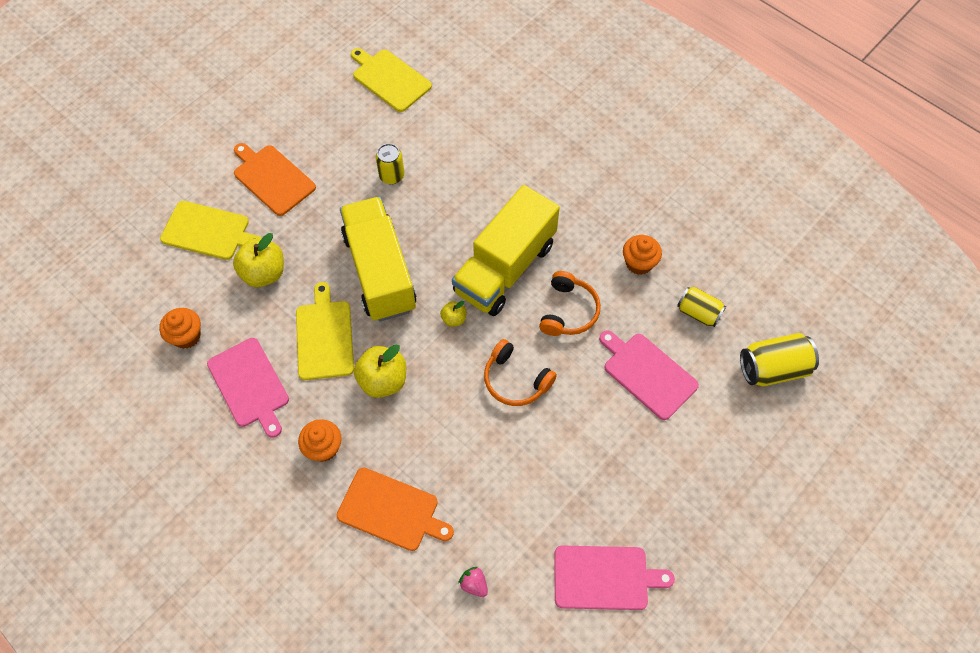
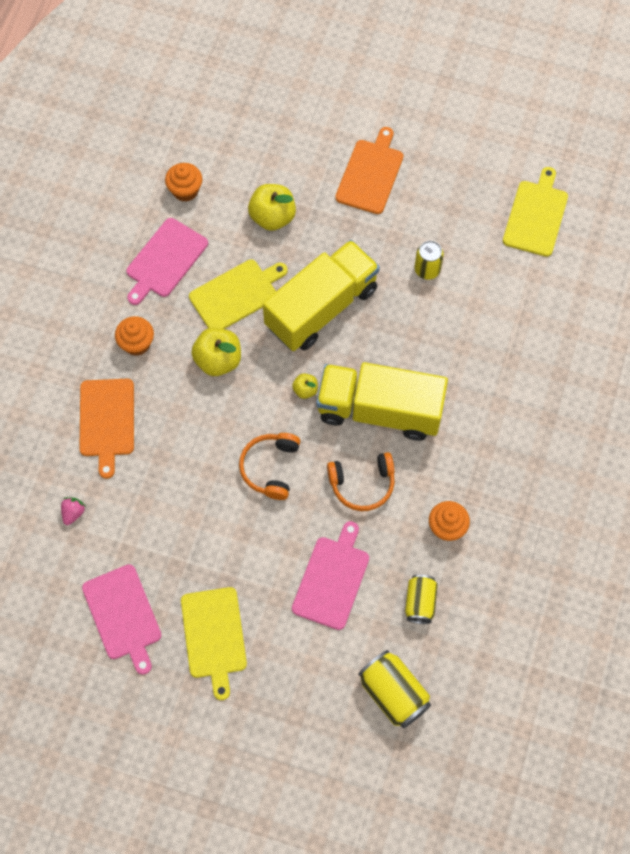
camera: 65 degrees right, 5 degrees up
yellow cutting board [160,201,262,260] -> yellow cutting board moved to [181,587,247,700]

